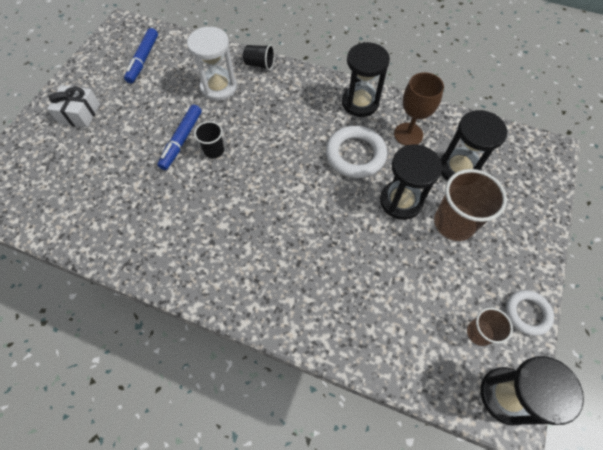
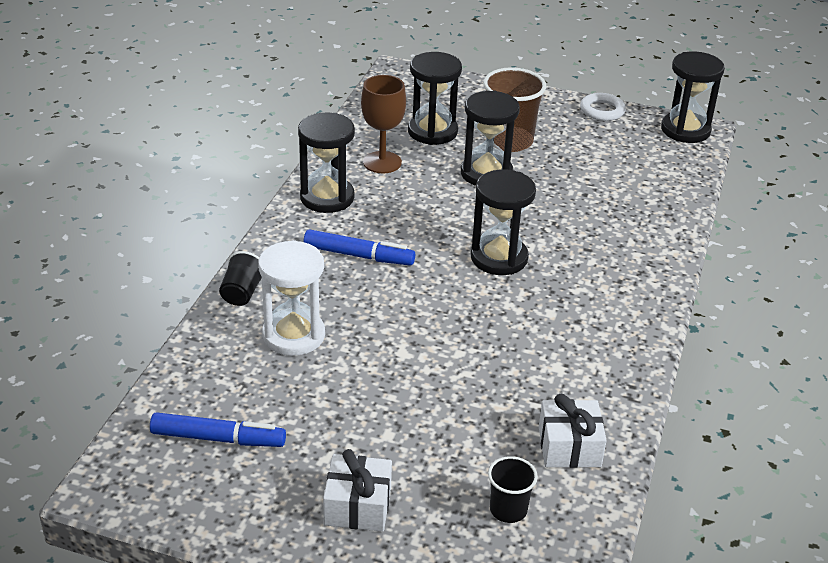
camera: 95 degrees left, 25 degrees down
blue marker [157,105,202,170] -> blue marker moved to [303,229,415,265]
black cup [194,121,224,158] -> black cup moved to [488,456,538,523]
white ring [326,126,387,178] -> none
brown cup [467,307,513,346] -> none
none -> black hourglass [471,170,536,275]
none -> white gift [539,394,607,468]

